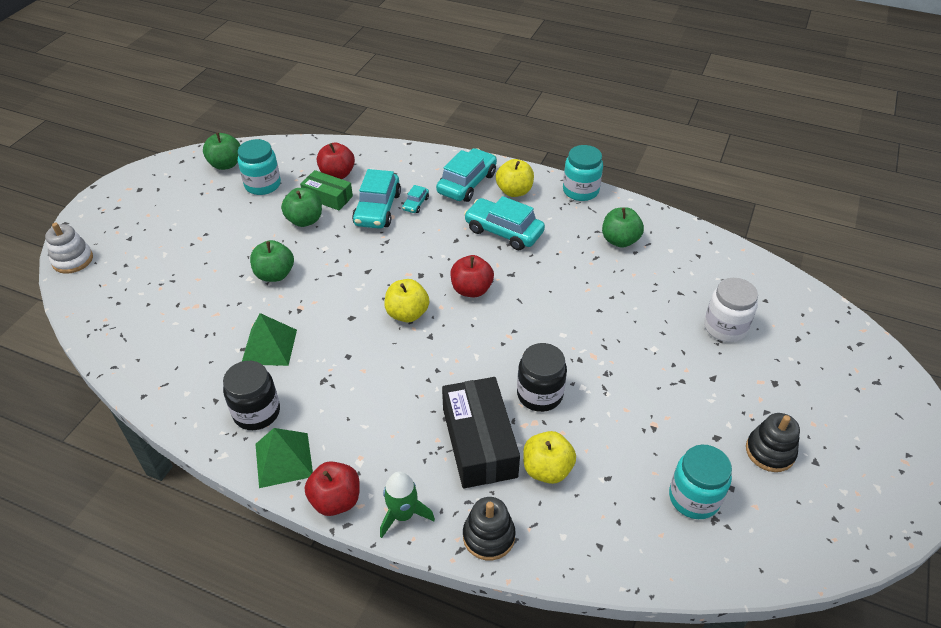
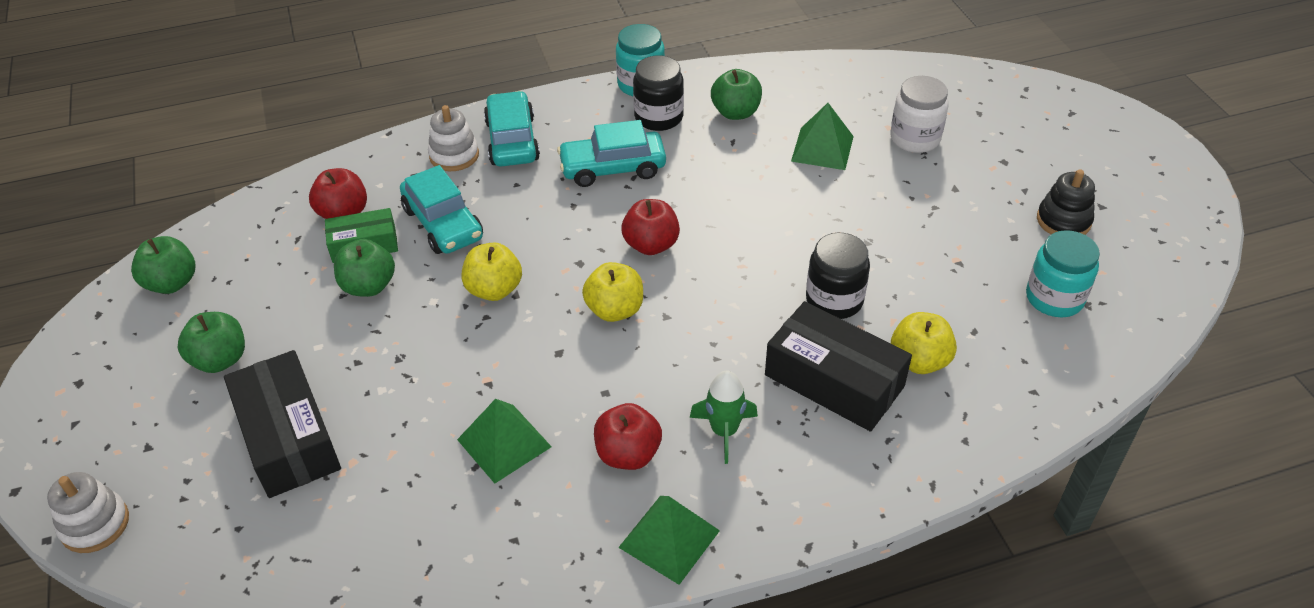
camera: 40 degrees left, 0 degrees up
black jar [223,361,280,430] -> black jar moved to [633,55,684,131]
turquoise jar [238,139,281,195] -> none
green apple [250,240,294,282] -> green apple moved to [178,312,245,373]
red apple [305,461,360,516] -> red apple moved to [594,403,662,470]
green rocket [380,472,435,538] -> green rocket moved to [690,371,758,464]
turquoise car [402,185,429,213] -> none
black stacking toy [463,497,516,560] -> none
yellow apple [496,159,534,197] -> yellow apple moved to [462,242,522,301]
none -> black box [224,350,341,498]
none -> white stacking toy [428,105,479,171]
none -> green pyramid [791,103,854,170]

